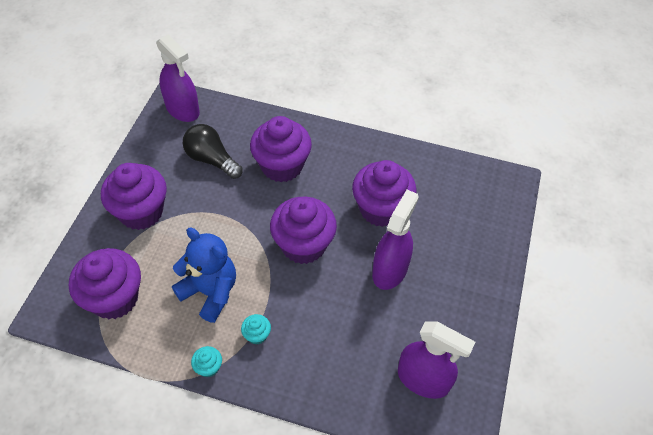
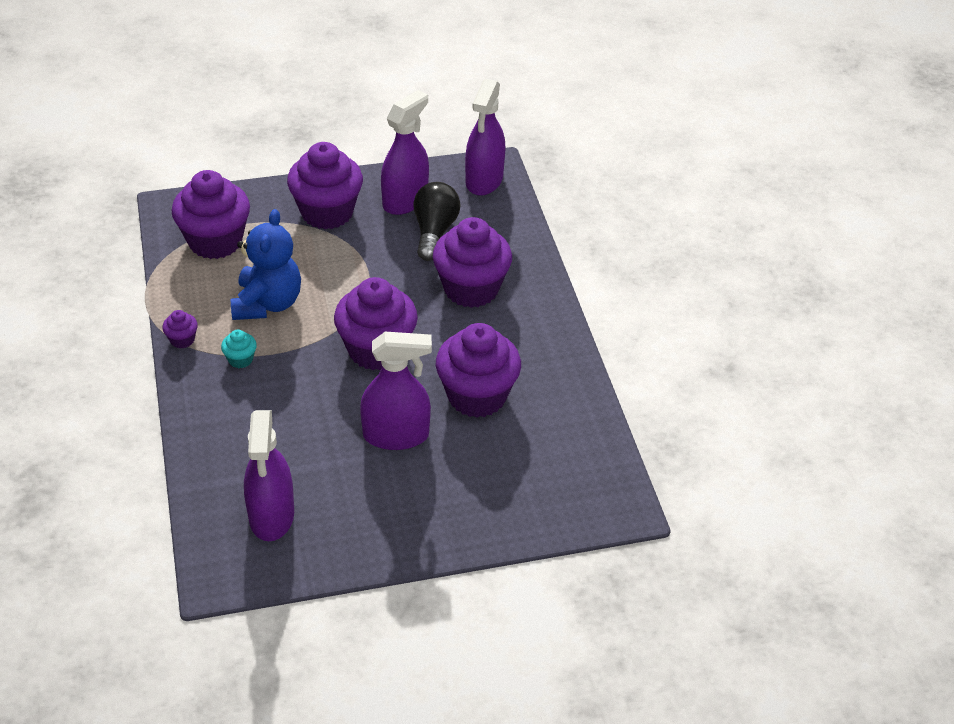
camera: 60 degrees right, 10 degrees down
turquoise cupcake [191,346,222,377] -> purple cupcake [162,310,198,348]
none -> purple spray bottle [381,90,429,215]

